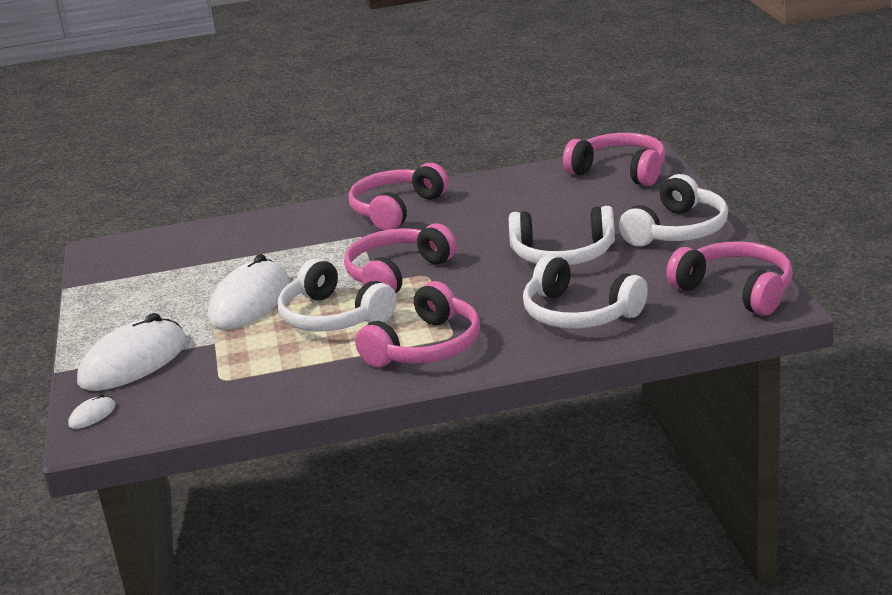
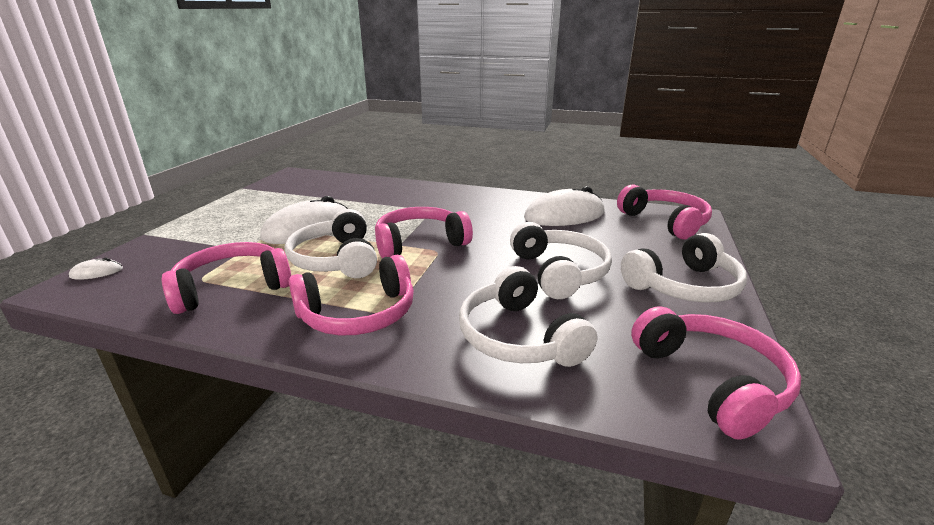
camera: 25 degrees right, 0 degrees up
white mouse [77,313,186,391] -> white mouse moved to [524,186,605,226]
pink headphones [349,163,449,230] -> pink headphones moved to [161,242,291,314]
white headphones [509,206,615,265] -> white headphones turned 135 degrees counterclockwise [510,222,612,299]

